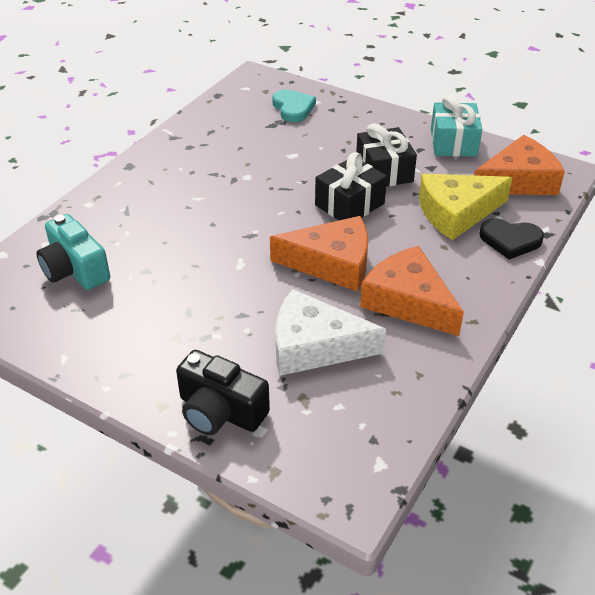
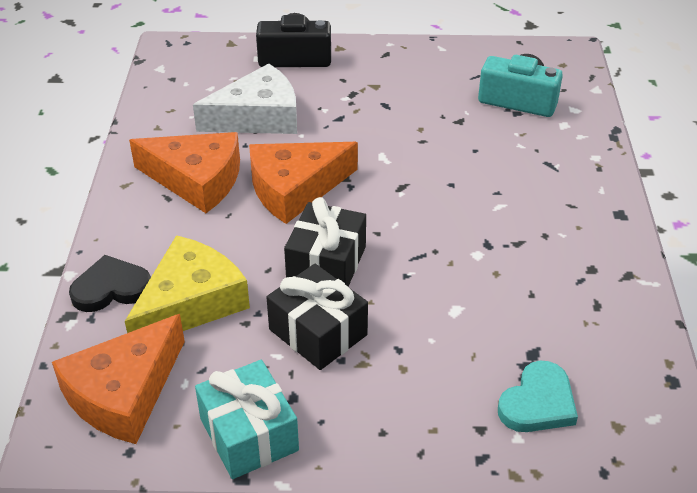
camera: 150 degrees right, 0 degrees up
turquoise heart [272,89,316,122] -> turquoise heart turned 90 degrees counterclockwise [498,361,578,432]

